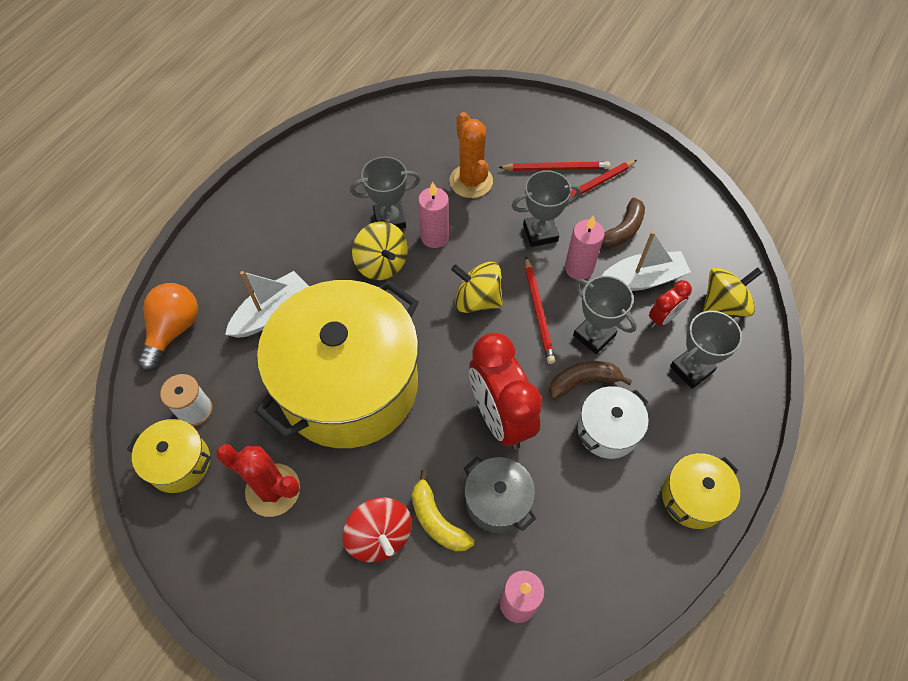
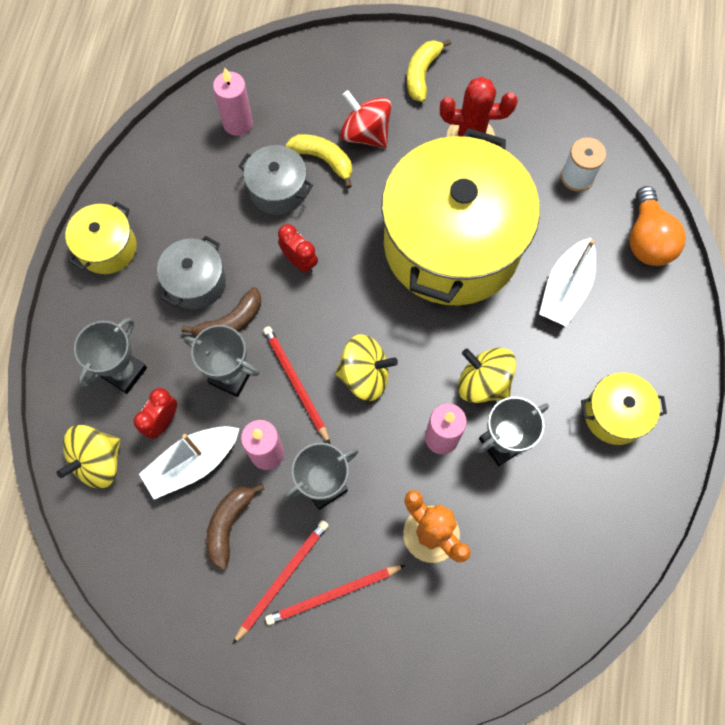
camera: 160 degrees right, 10 degrees up
yellow pot [127,419,211,493] -> yellow pot moved to [581,372,667,445]
red clock [469,333,543,449] -> red clock [278,224,318,273], size x0.48
white pot [578,386,649,459] -> grey pot [157,236,226,309]
none -> yellow banana [407,39,451,102]

